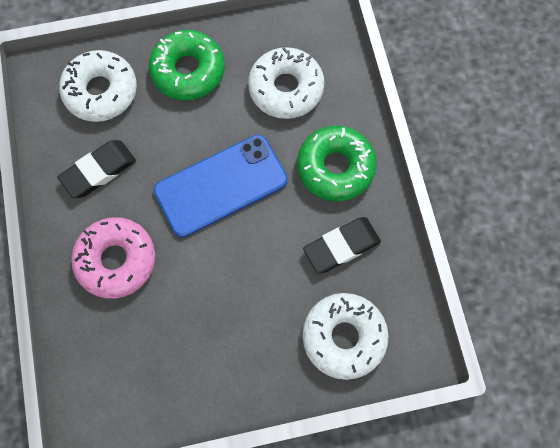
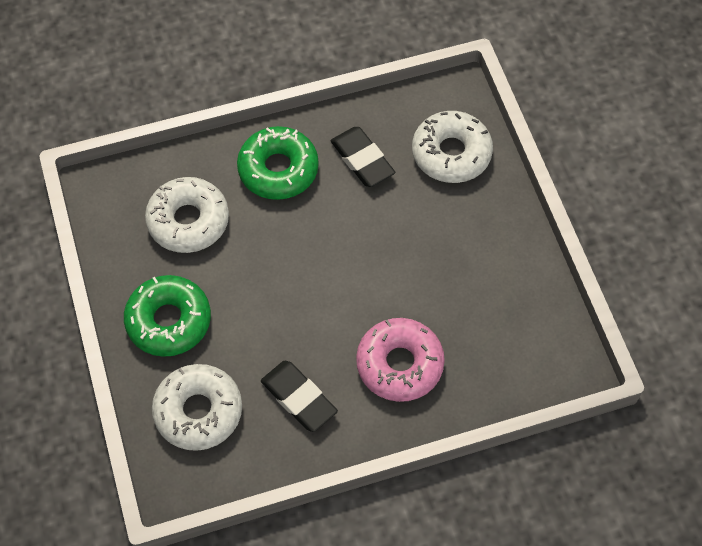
camera: 95 degrees left, 10 degrees down
blue phone [154,135,288,238] -> none

